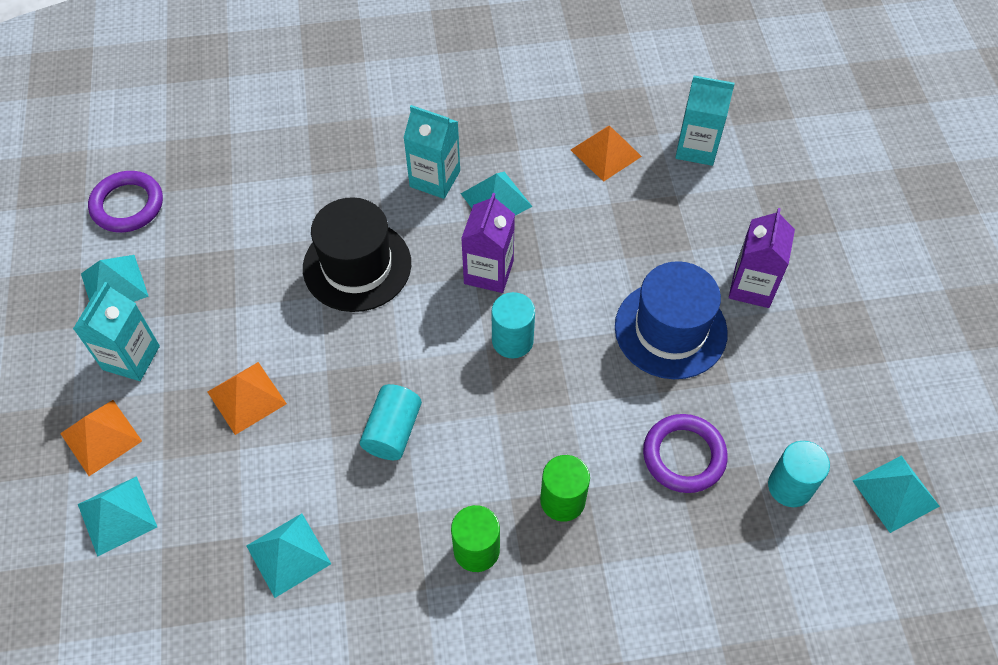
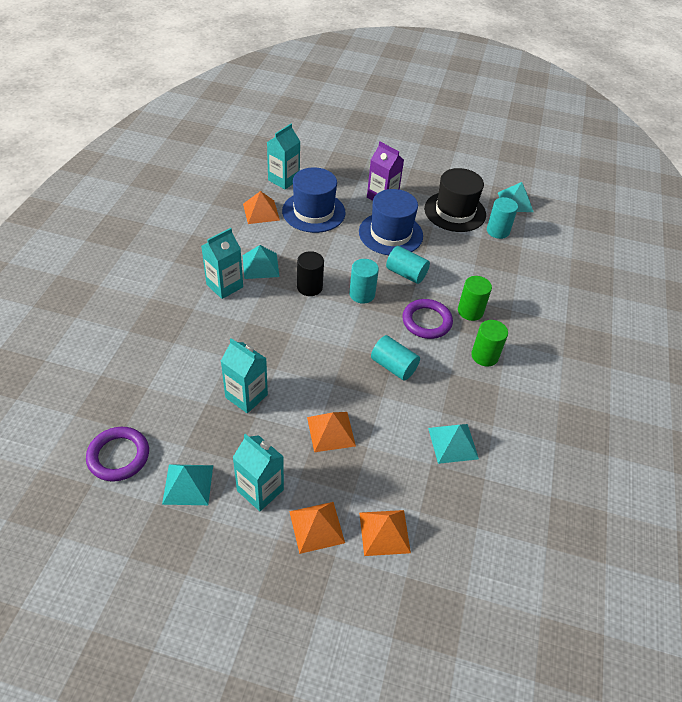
camera: 70 degrees left, 10 degrees down
turquoise pyramid [78,476,157,557] -> orange pyramid [359,510,411,556]
black hat [303,197,411,312] -> black hat moved to [424,168,486,232]
purple carton [461,193,515,293] -> black cylinder [297,251,324,296]
purple ring [643,414,728,493] -> purple ring moved to [402,299,453,339]
none -> turquoise carton [221,338,268,413]
none -> blue hat [282,167,346,233]
none -> turquoise cylinder [386,246,430,284]

